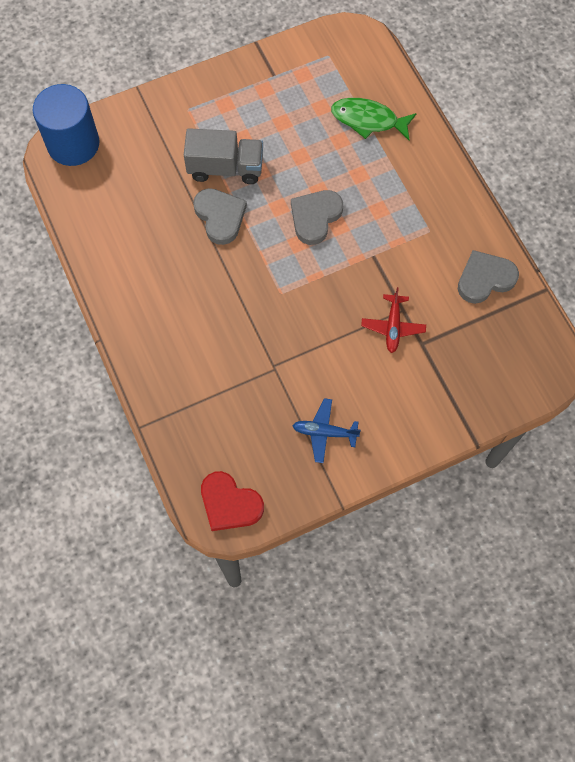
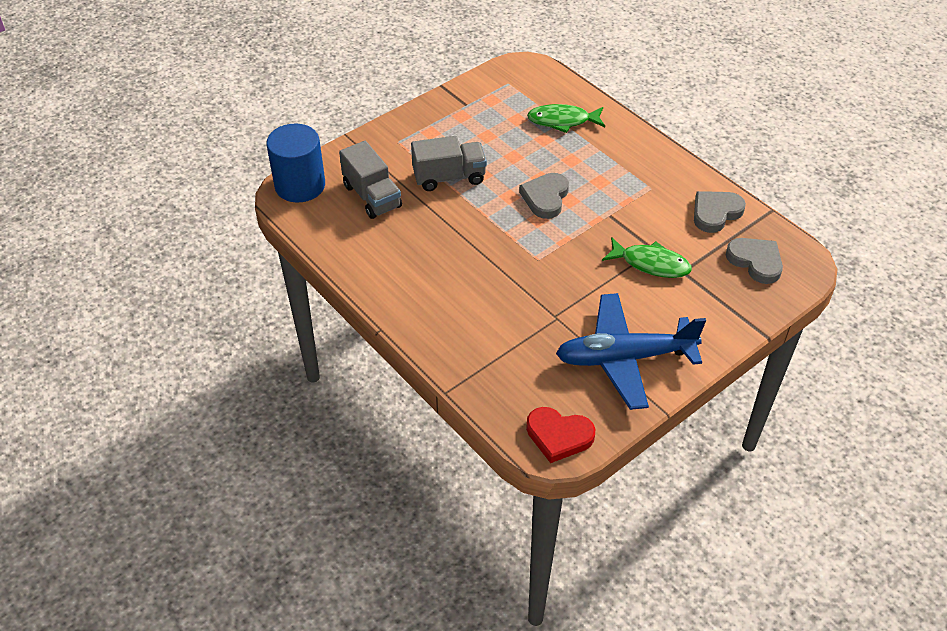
camera: 15 degrees left, 20 degrees down
grey heart [193,188,247,245] -> grey heart moved to [726,238,783,284]
blue plane [292,398,361,463] -> blue plane [556,293,706,410], size x2.18
red plane [361,287,426,353] -> green fish [602,237,692,278]
none -> grey truck [339,141,402,219]

